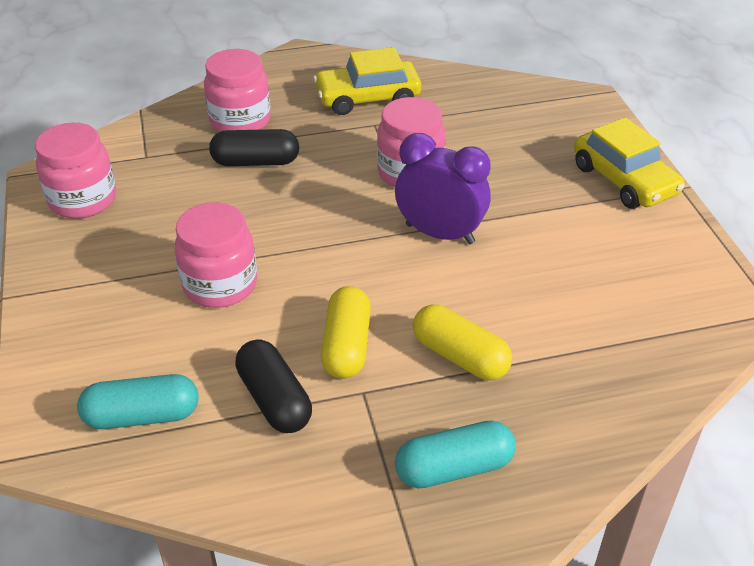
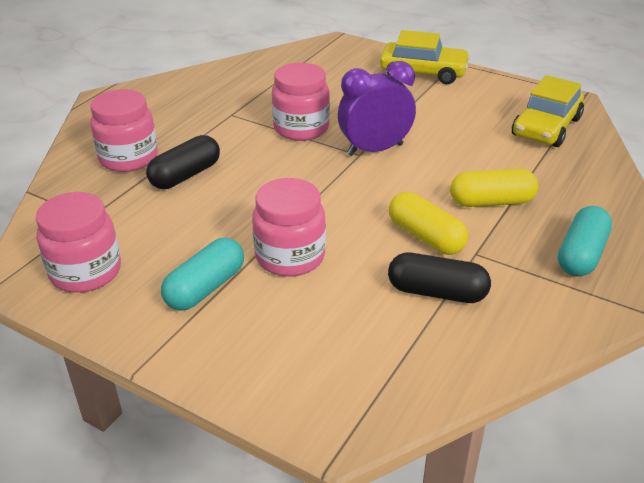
camera: 45 degrees left, 5 degrees down
turquoise capsule [77,374,199,429] -> turquoise capsule moved to [161,238,244,311]
yellow car [313,47,421,115] -> yellow car moved to [512,75,584,147]

